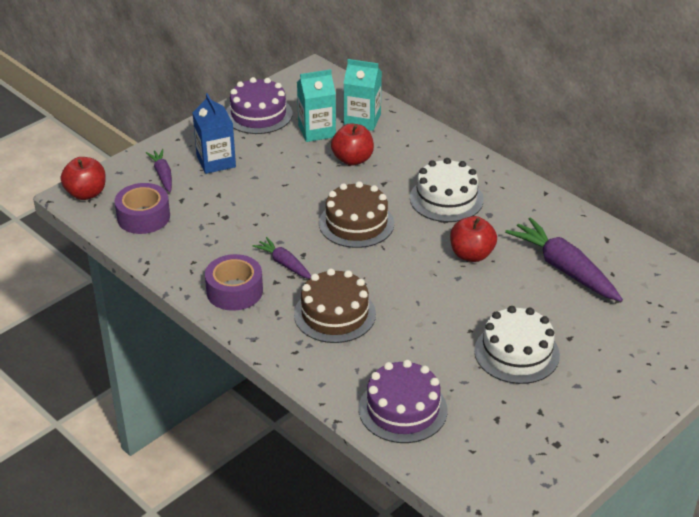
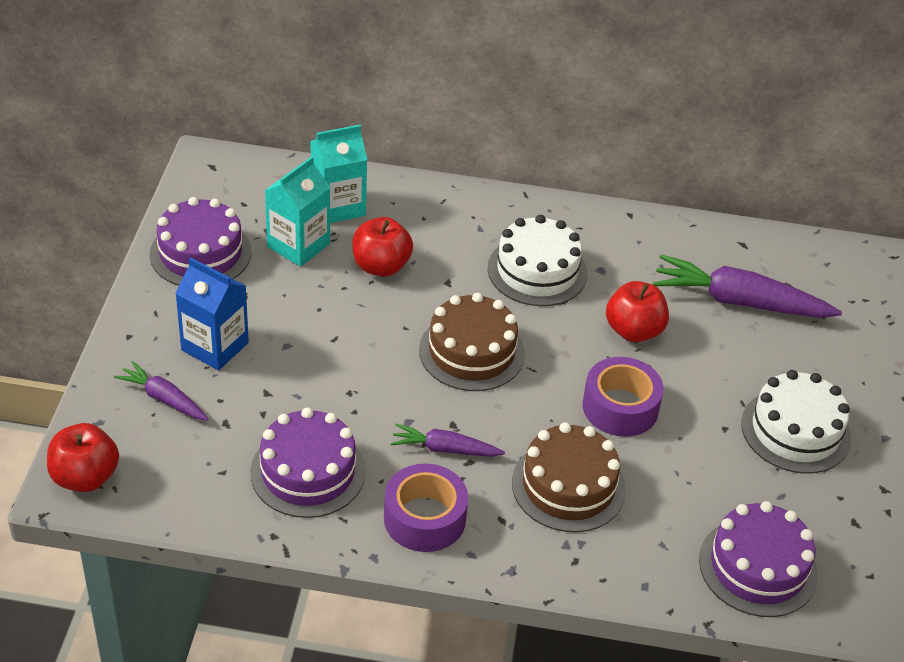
camera: 40 degrees left, 5 degrees up
purple tape [114,183,170,234] -> purple tape moved to [583,357,664,437]
none -> purple cake [250,408,366,518]

